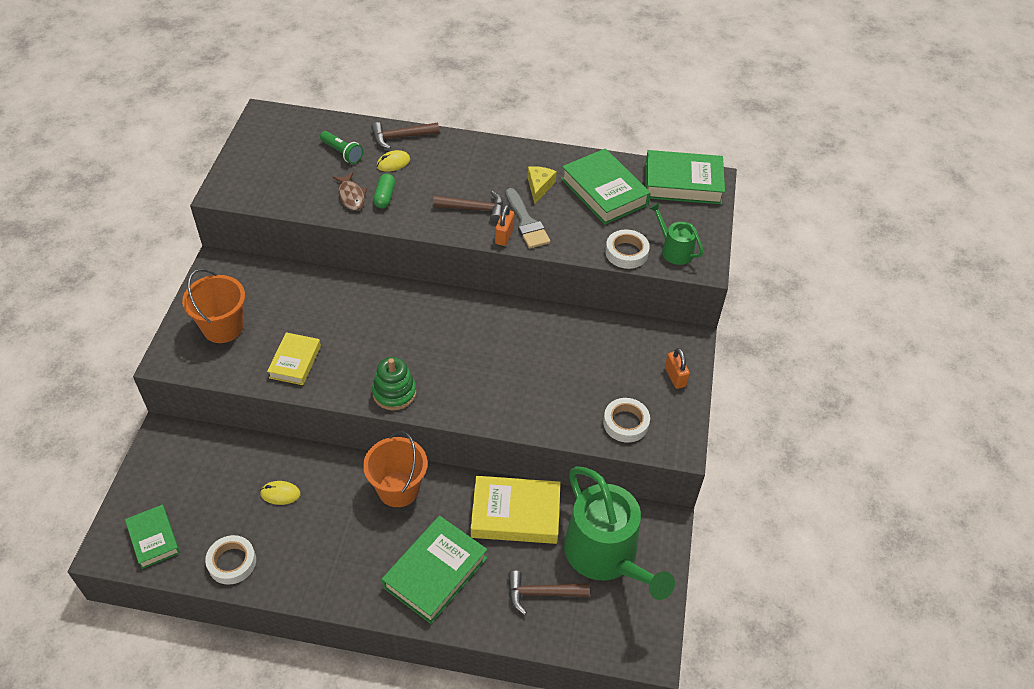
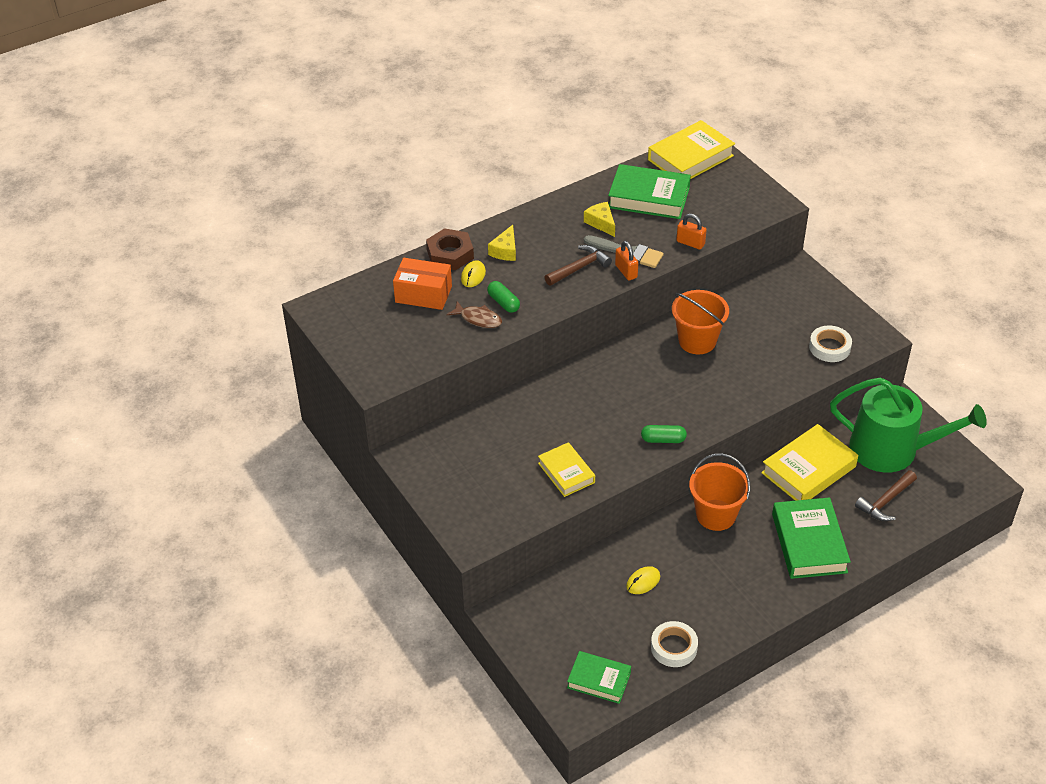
camera: 40 degrees left, 5 degrees down
orange bucket [182,269,245,343] -> orange bucket moved to [672,290,729,354]
green flashlight [320,131,363,164] -> orange box [393,258,452,310]
brown hammer [371,122,439,149] -> brown nut [426,228,474,270]
green stacking toy [372,357,416,410] -> green capsule [641,425,687,443]
white tape [605,229,650,269] -> none
green book [645,150,725,204] -> yellow book [648,120,735,179]
green watering can [649,203,704,265] -> none
orange padlock [665,348,690,389] -> orange padlock moved to [676,214,706,250]
none -> yellow cheese [488,225,516,261]

